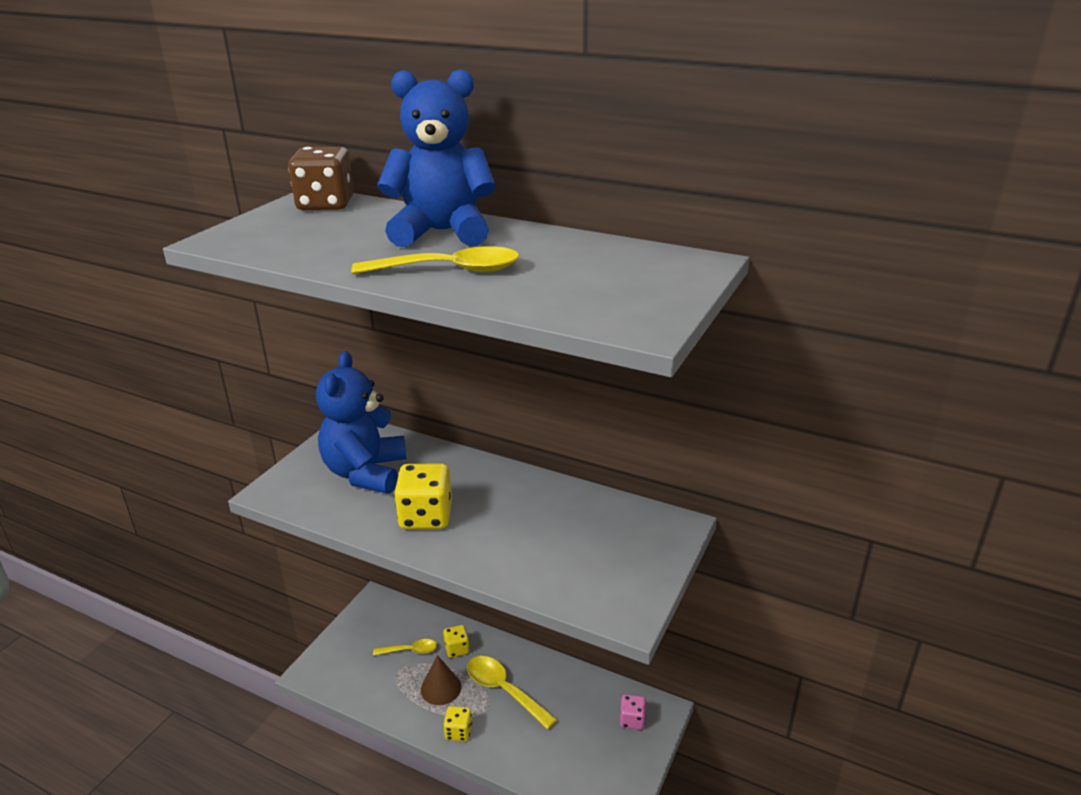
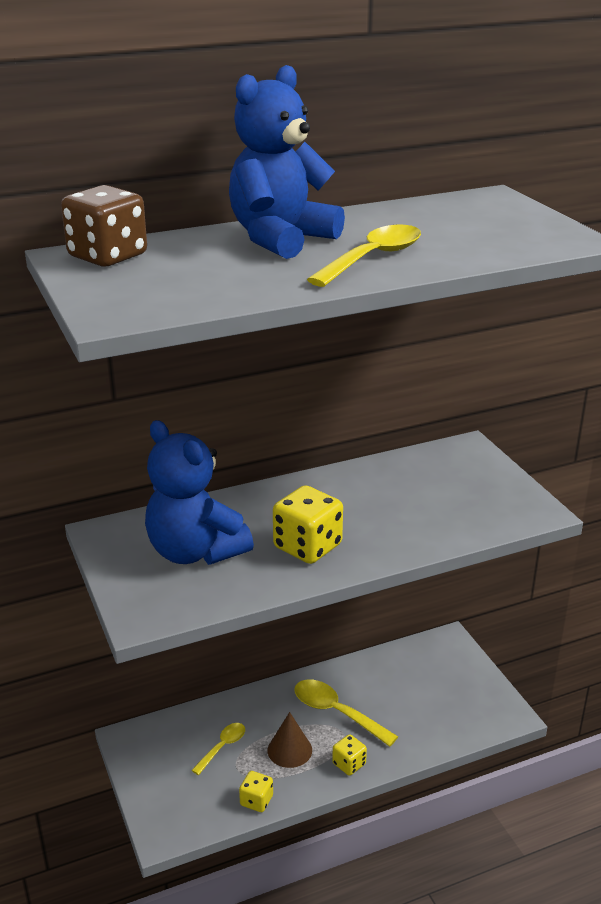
camera: 50 degrees left, 0 degrees up
yellow dice [443,625,470,658] -> yellow dice moved to [239,771,273,812]
yellow spoon [467,656,557,730] -> yellow spoon turned 45 degrees clockwise [294,679,398,747]
pink dice [620,694,646,730] -> none

